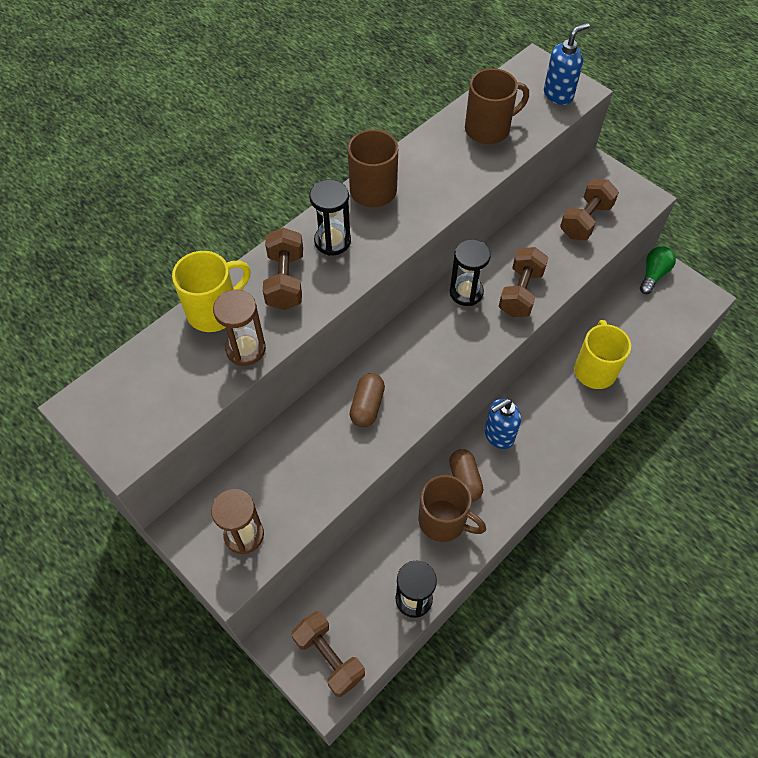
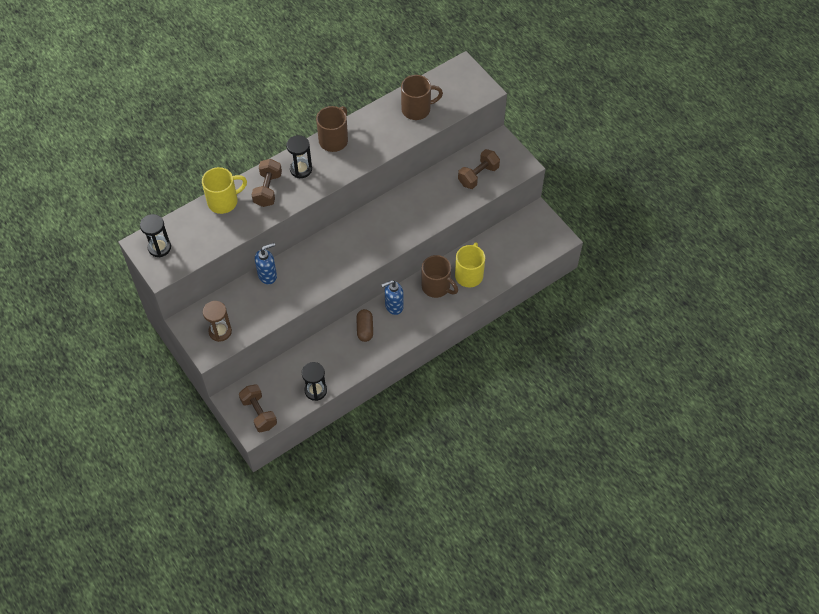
camera: 10 degrees right, 0 degrees up
brown hourglass [213,289,266,366] -> none
brown capsule [350,373,385,427] -> none
brown mug [418,475,486,542] -> brown mug moved to [422,255,458,298]
black hourglass [450,239,491,306] -> black hourglass moved to [140,214,171,258]
brown dumbbell [499,247,548,317] -> none
blue soap dispenser [544,23,590,105] -> blue soap dispenser moved to [255,243,277,284]
green light bulb [640,246,676,294] -> none

